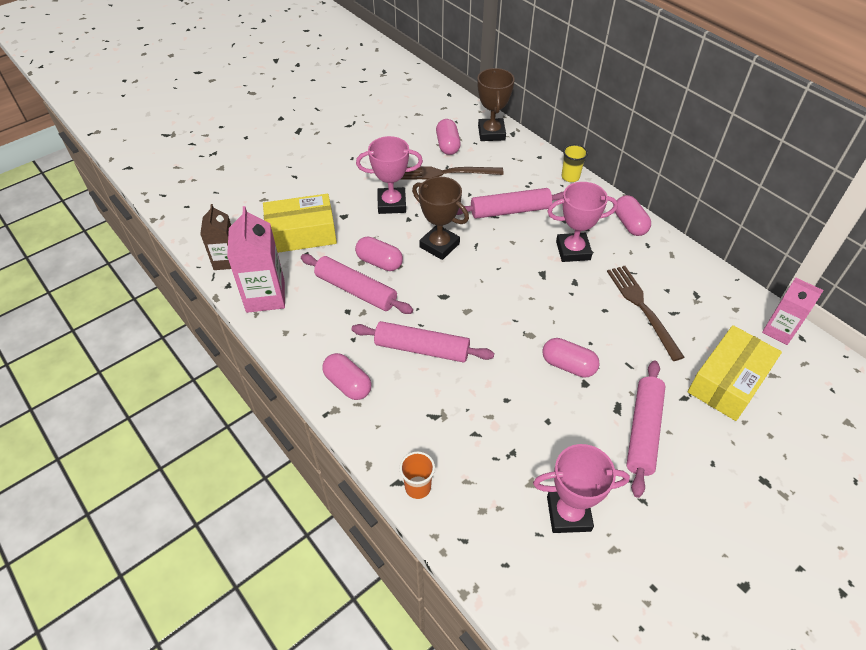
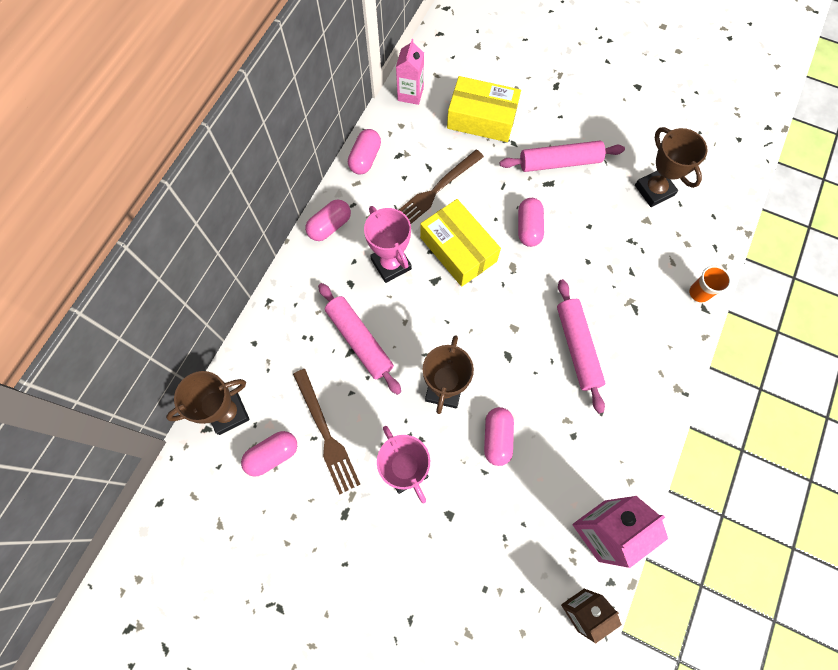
camera: 115 degrees left, 20 degrees up
yellow box [263,194,337,253] -> yellow box moved to [420,199,501,287]
pink rolling pin [301,254,413,314] -> none
pink capsule [322,353,371,400] -> pink capsule moved to [348,129,381,174]
pink trophy [533,444,630,533] -> brown trophy [635,127,707,207]
yellow cup [561,144,588,182] -> none

